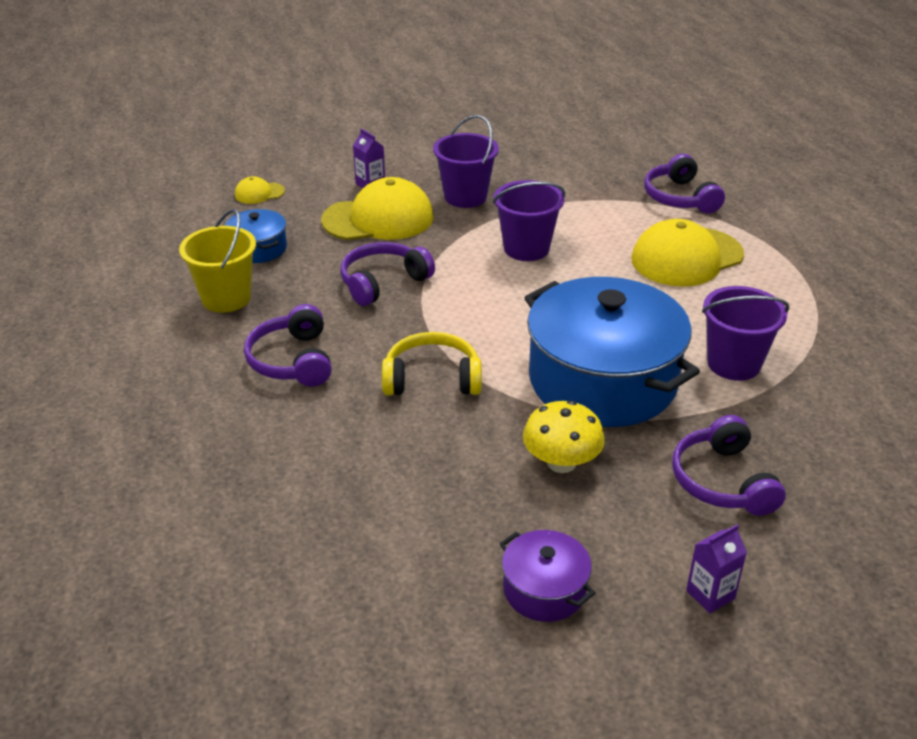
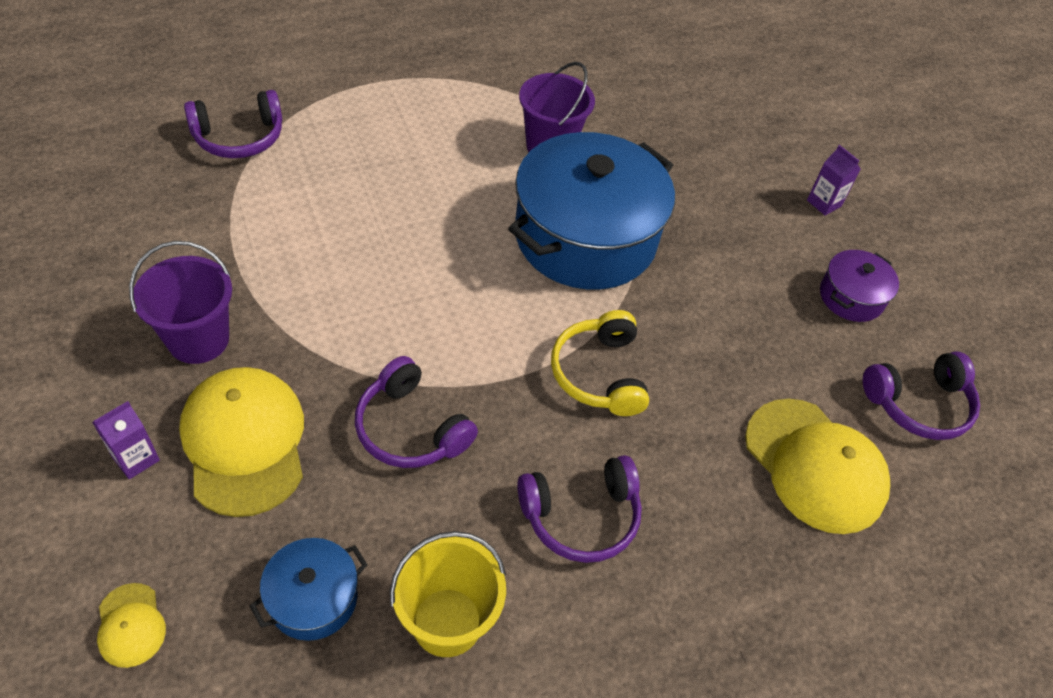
camera: 100 degrees left, 15 degrees up
purple bucket [493,180,566,261] -> none
yellow mushroom [523,401,605,473] -> none
yellow cap [632,219,744,287] -> yellow cap moved to [745,399,890,534]
purple headphones [672,415,786,516] -> purple headphones moved to [863,352,980,440]

